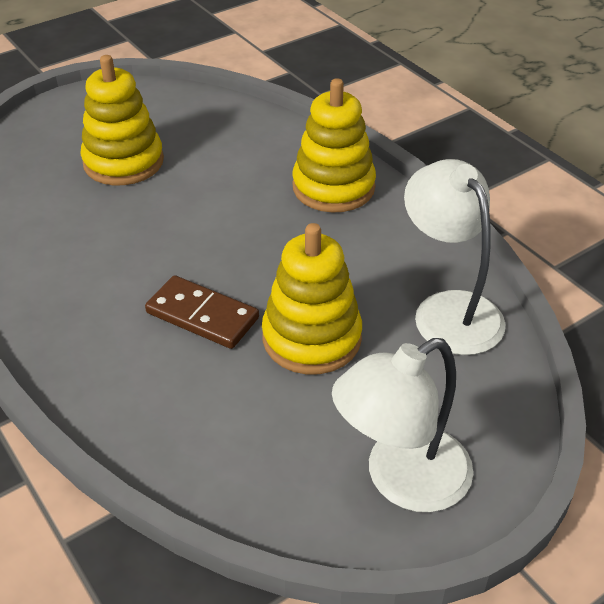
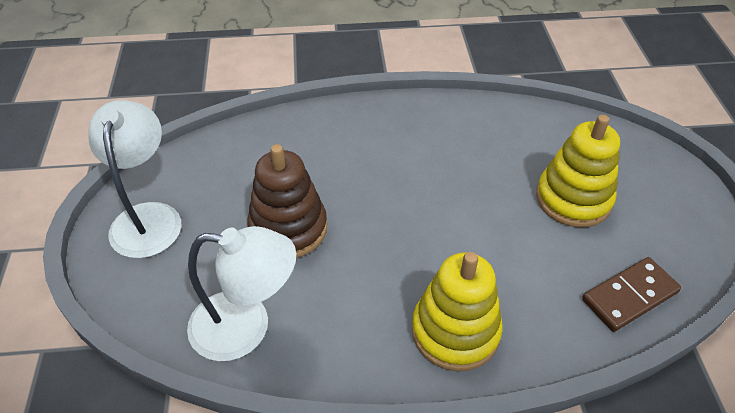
camera: 120 degrees right, 5 degrees up
brown domino [145,275,259,349] -> brown domino moved to [582,257,681,332]
yellow stacking toy [262,223,362,374] -> brown stacking toy [247,144,327,258]

